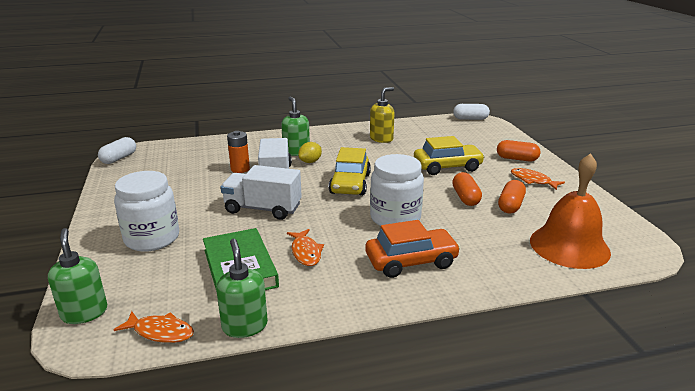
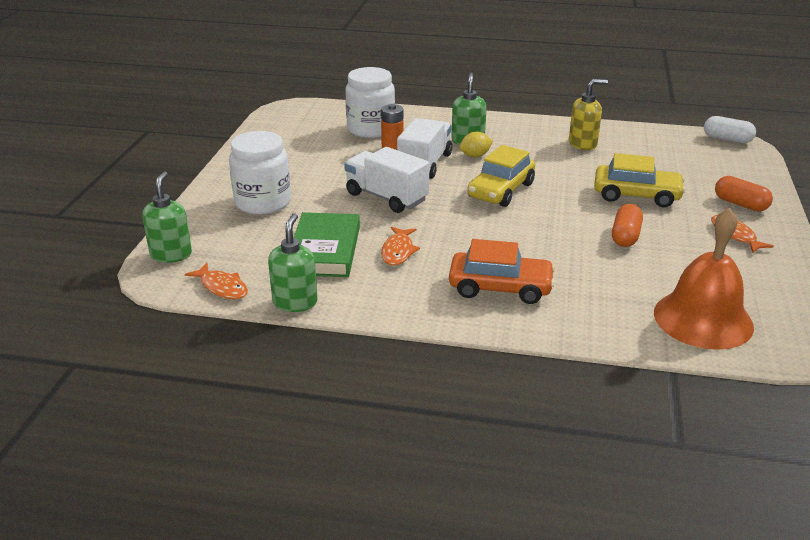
camera: 25 degrees right, 5 degrees up
white capsule [98,137,136,164] -> none
white jar [370,154,424,226] -> white jar moved to [345,67,395,138]
orange capsule [498,180,526,214] -> none

